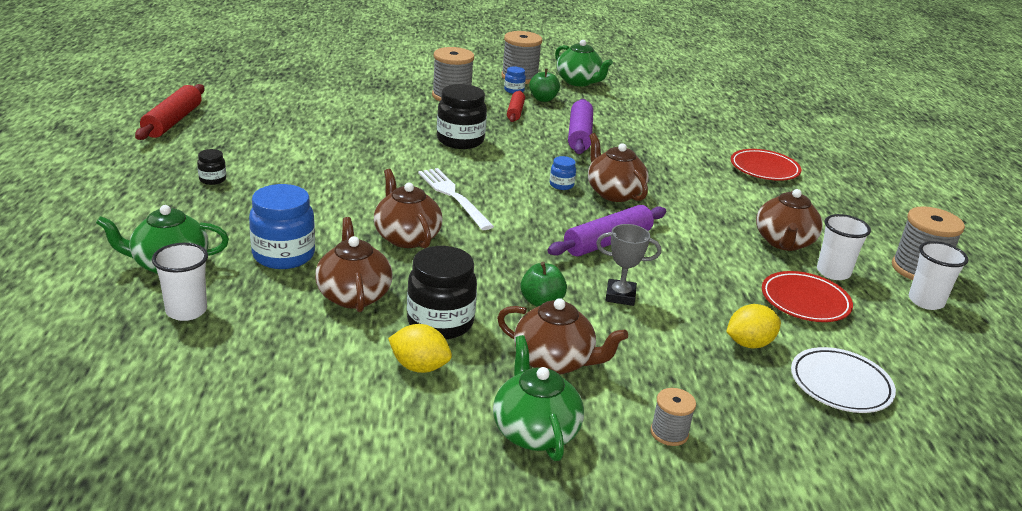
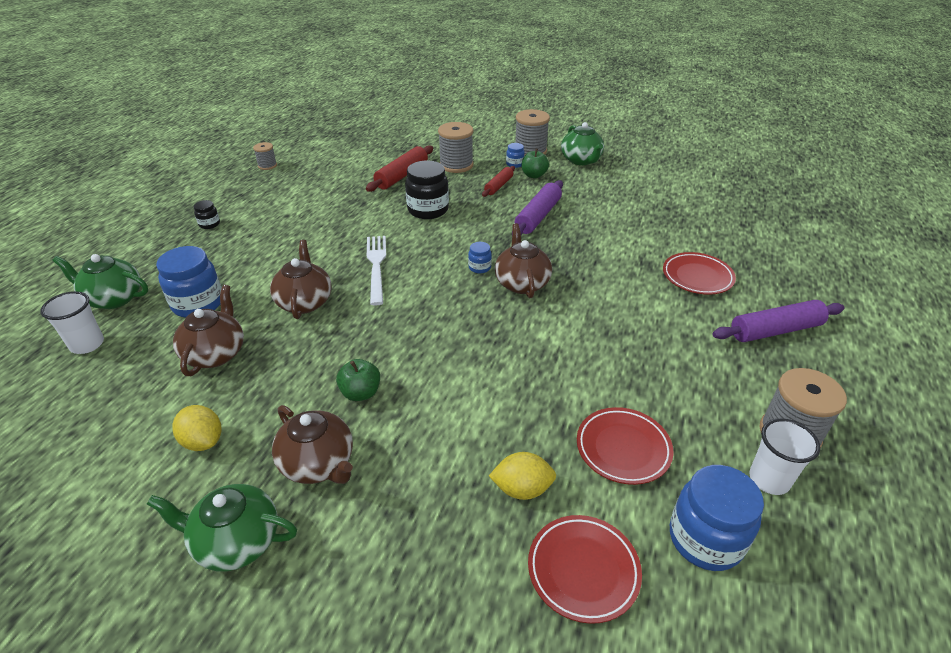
camera: 25 degrees right, 10 degrees up
red rolling pin [135,84,205,140] -> red rolling pin moved to [366,145,433,192]
black jar [407,246,477,339] -> none
green teapot [493,335,584,461] -> green teapot turned 90 degrees counterclockwise [147,484,297,571]
purple rolling pin [547,205,666,257] -> purple rolling pin moved to [712,300,844,342]
grey trophy [596,224,661,306] -> none
grey spool [650,388,696,446] -> grey spool moved to [253,142,277,170]
brown teapot [756,189,823,251] -> none
white plate [791,347,896,413] -> red plate [528,515,642,624]
white cup [817,214,871,280] -> none
none -> blue jar [670,465,764,571]

